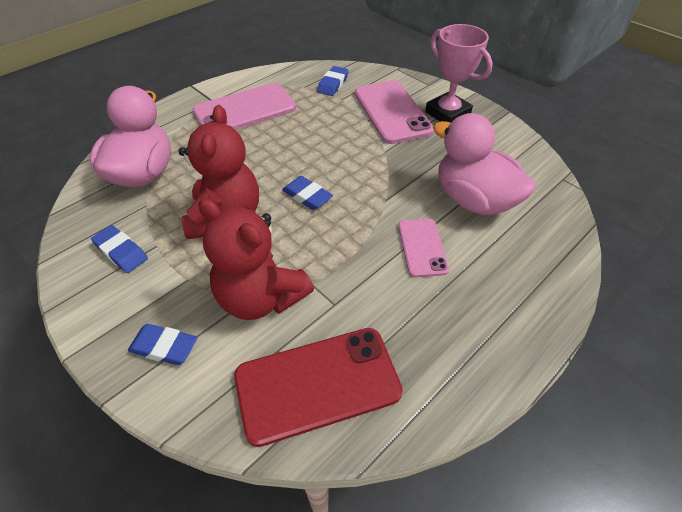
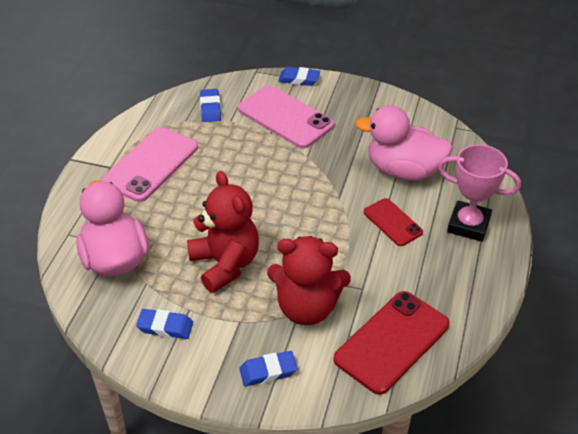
camera: 30 degrees left, 5 degrees down
blue eraser [282,176,333,210] -> blue eraser moved to [278,67,320,86]
pink phone [398,219,449,277] -> red phone [364,198,423,246]
pink trophy [425,24,493,123] -> pink trophy moved to [438,144,521,242]

